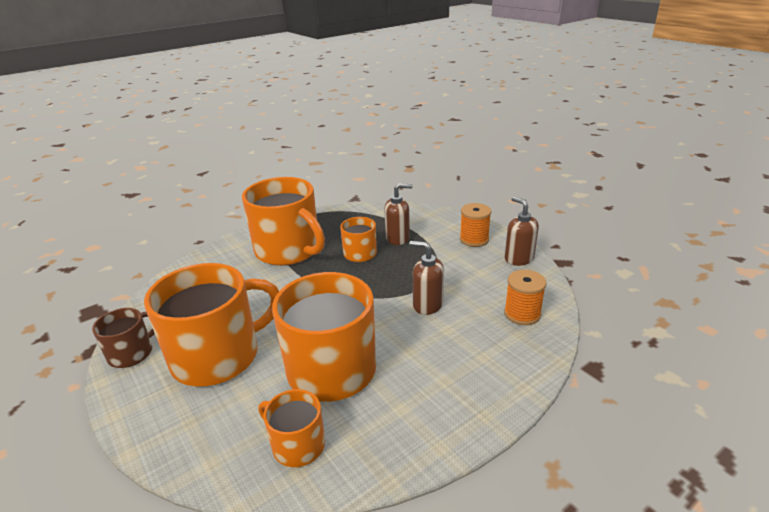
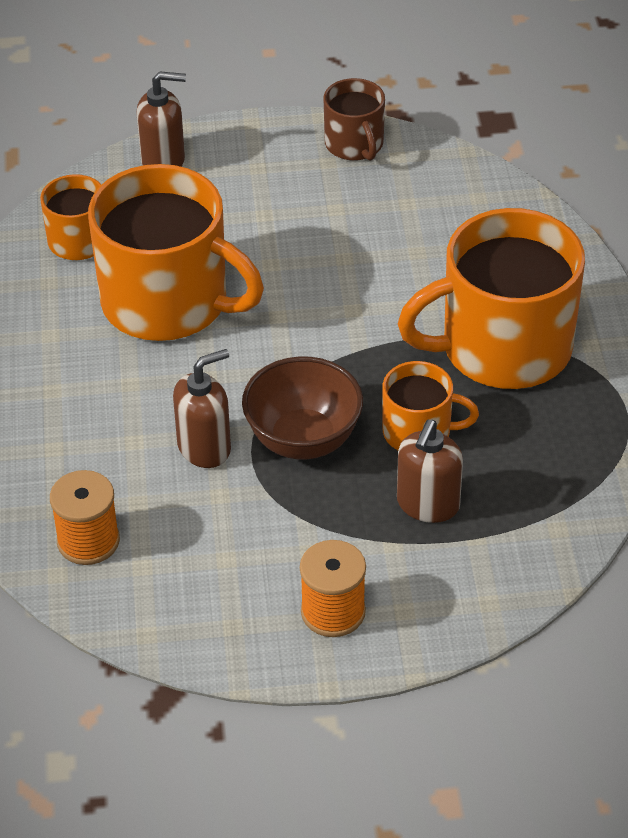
camera: 120 degrees right, 15 degrees up
orange mug [144,263,279,387] -> none
brown soap dispenser [505,197,539,266] -> brown soap dispenser moved to [136,71,186,167]
none -> brown bowl [242,357,363,460]

